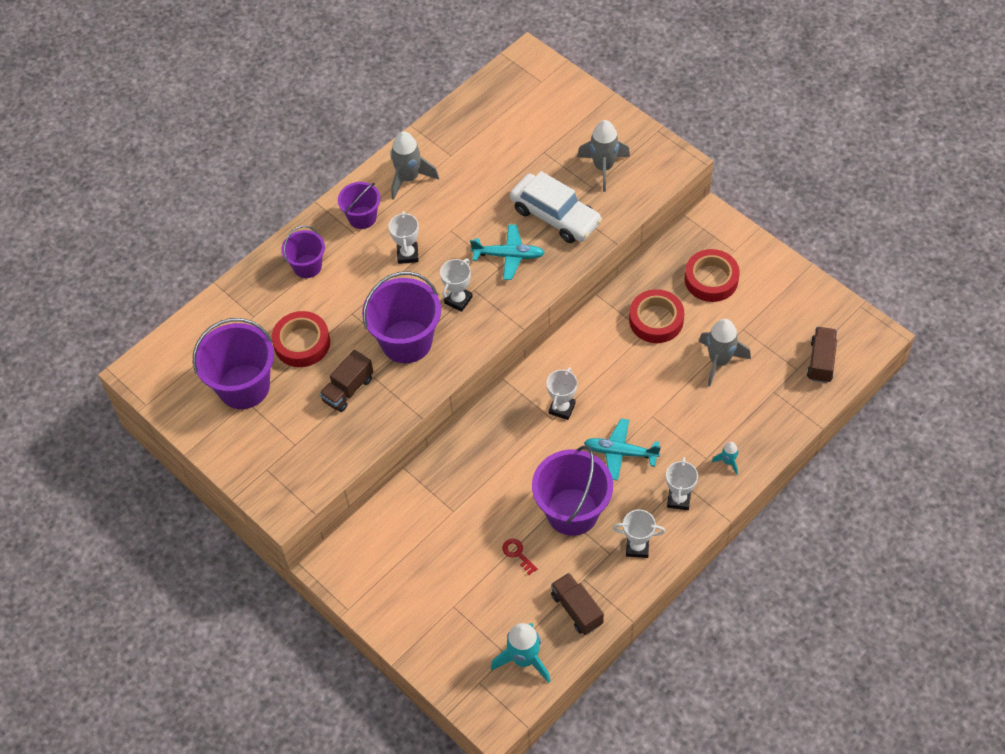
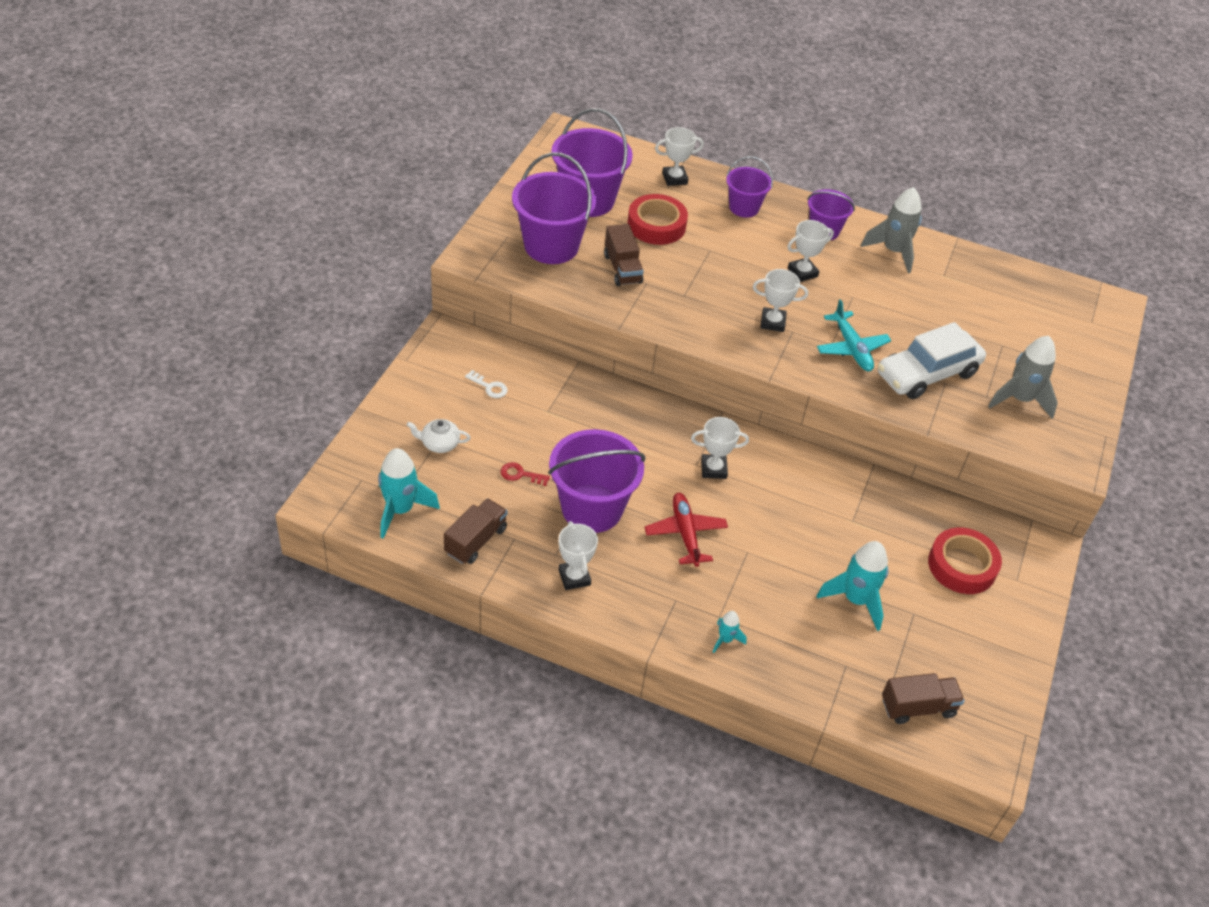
camera: 60 degrees right, 10 degrees down
brown truck [319,350,373,412] -> brown truck turned 120 degrees counterclockwise [604,224,644,286]
purple bucket [362,271,441,363] -> purple bucket moved to [512,152,596,264]
red key [502,539,538,575] -> red key turned 105 degrees counterclockwise [501,462,550,486]
white car [510,171,602,243] -> white car turned 45 degrees clockwise [878,322,986,399]
turquoise plane [584,418,661,481] -> red plane [644,493,728,567]
red tape [629,289,684,343] -> none
white trophy [666,457,698,510] -> white trophy moved to [655,127,704,186]
grey rocket [699,319,751,387] -> turquoise rocket [817,541,888,631]
none -> white teapot [407,419,471,453]
none -> white key [465,370,508,398]

